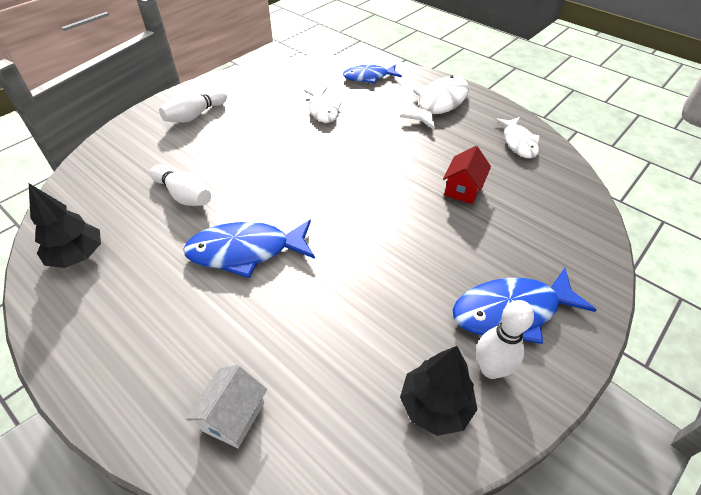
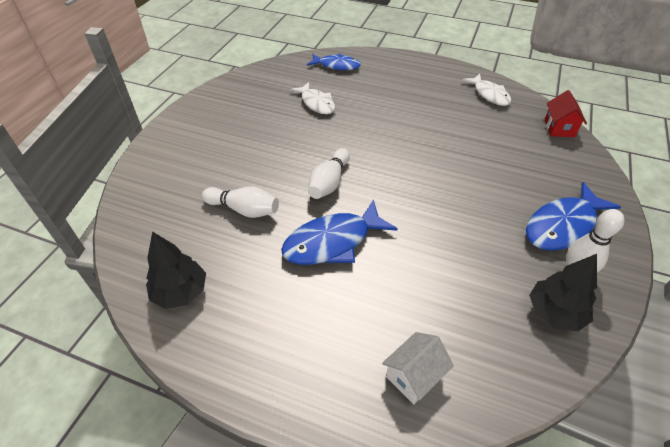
camera: 20 degrees left, 0 degrees up
white bowling pin [159,89,227,123] -> white bowling pin moved to [308,148,350,199]
white house [186,365,267,448] -> white house turned 45 degrees clockwise [382,332,454,404]
blue fish [343,64,402,84] -> blue fish turned 135 degrees counterclockwise [307,54,361,70]
white fish [400,76,469,130] -> none
red house [443,146,491,204] -> red house moved to [545,90,587,137]

